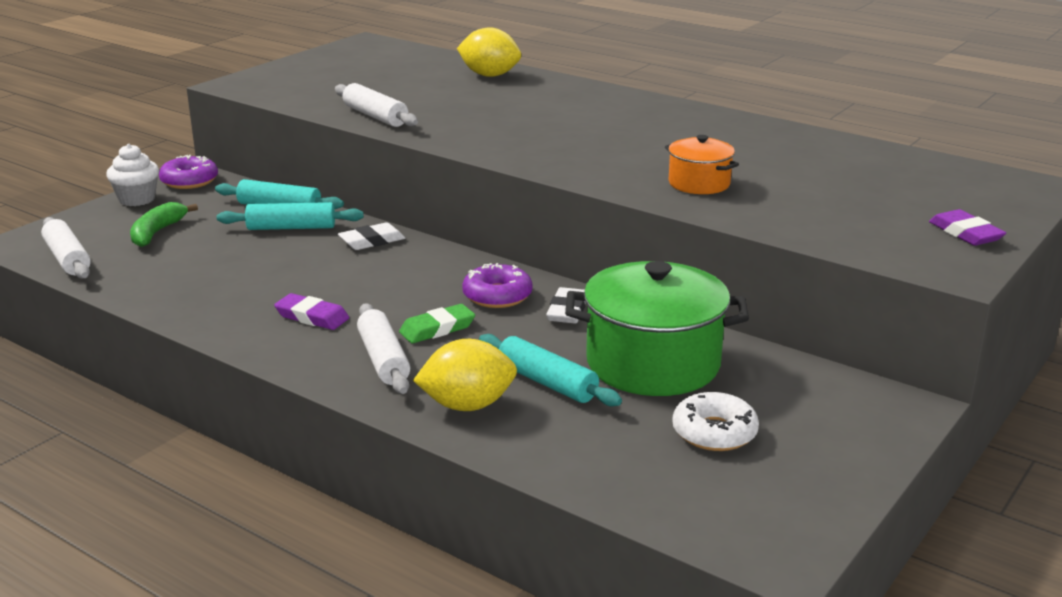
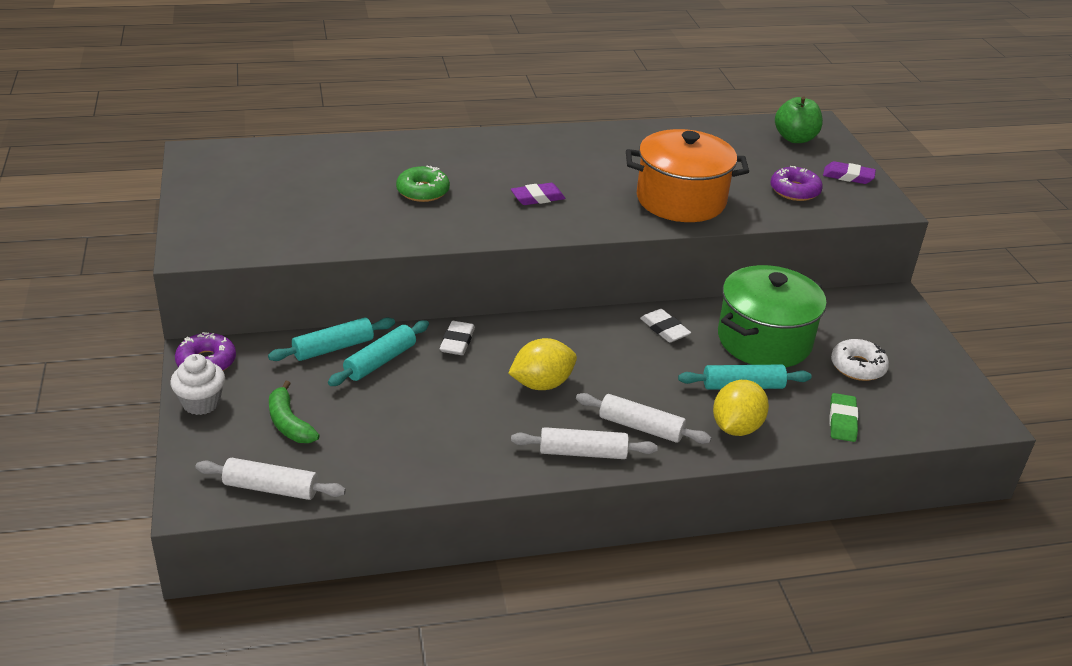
camera: 50 degrees left, 10 degrees up
purple eraser [274,293,349,330] -> purple eraser moved to [511,183,566,205]
white rolling pin [335,83,418,127] -> white rolling pin moved to [511,427,658,459]
green eraser [399,304,475,343] -> green eraser moved to [829,393,858,442]
yellow lemon [457,27,521,77] -> yellow lemon moved to [508,338,577,390]
purple donut [462,263,533,308] -> purple donut moved to [770,166,823,201]
orange pot [665,135,739,194] -> orange pot [626,129,749,222], size x1.95
none -> green donut [396,166,450,202]
none -> green apple [775,96,823,143]

